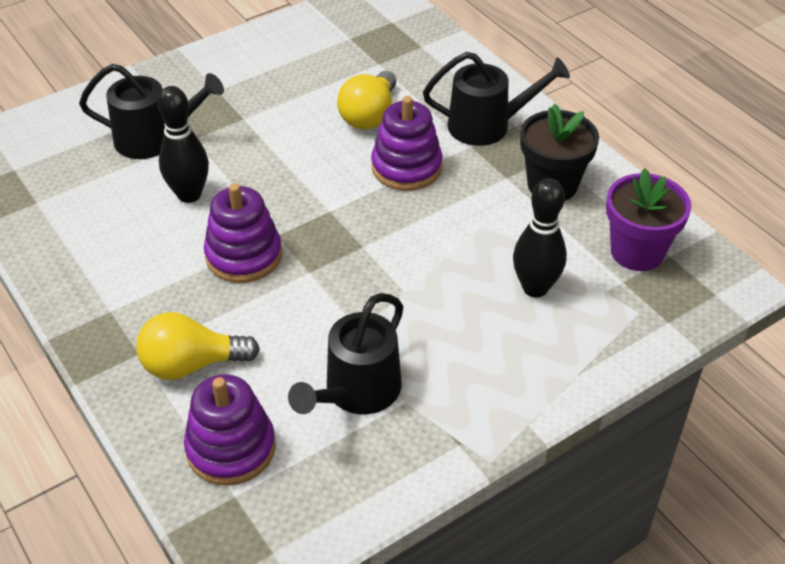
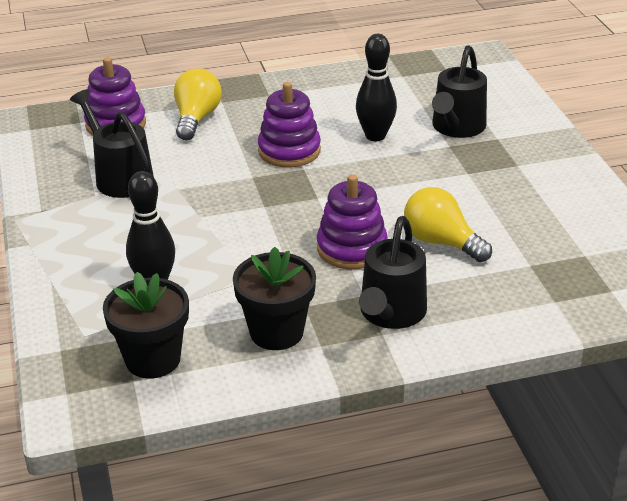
camera: 110 degrees right, 10 degrees down
purple flower pot [606,168,691,271] -> black flower pot [103,272,189,379]

